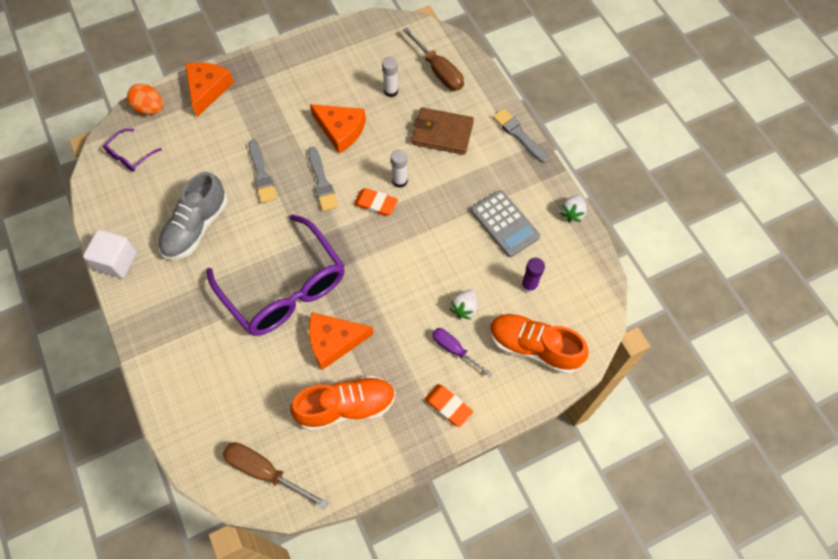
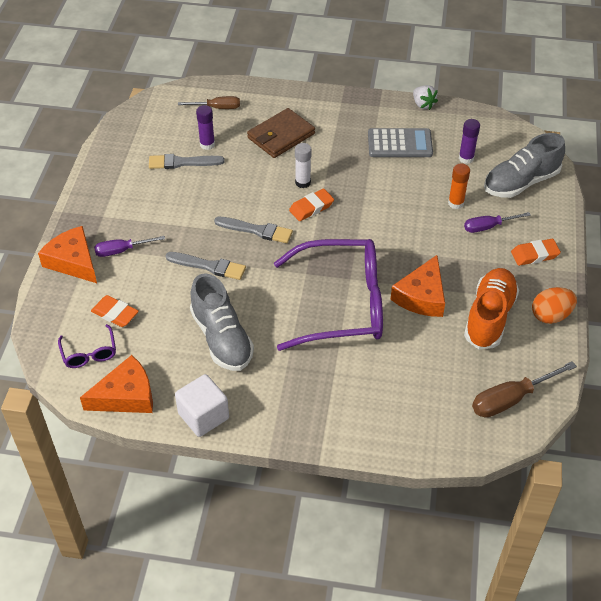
camera: 55 degrees left, 15 degrees down
orange egg [127,84,163,115] -> orange egg moved to [532,287,577,324]
orange cheese [310,104,366,154] -> orange cheese moved to [80,355,153,413]
white glue stick [382,57,398,97] -> purple glue stick [196,105,215,150]
brown screwdriver [403,28,464,91] -> brown screwdriver [178,96,240,109], size x0.66
white strawberry [450,290,477,320] -> orange glue stick [448,164,470,209]
orange shoe [489,314,589,374] -> grey shoe [484,133,565,198]
grey brush [493,109,548,163] -> grey brush moved to [149,154,225,169]
none -> orange eraser [91,295,139,327]
none -> purple screwdriver [94,236,165,257]

